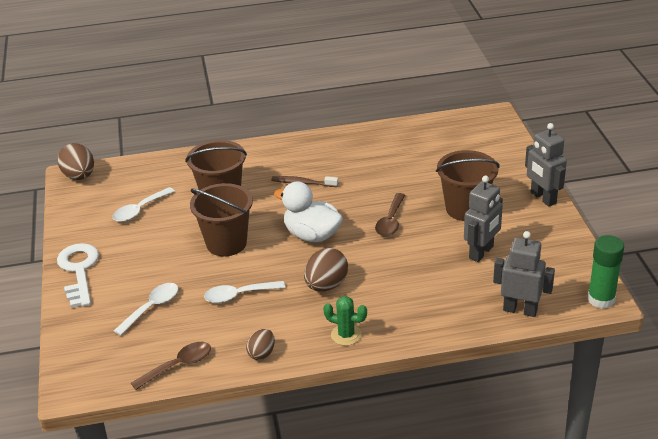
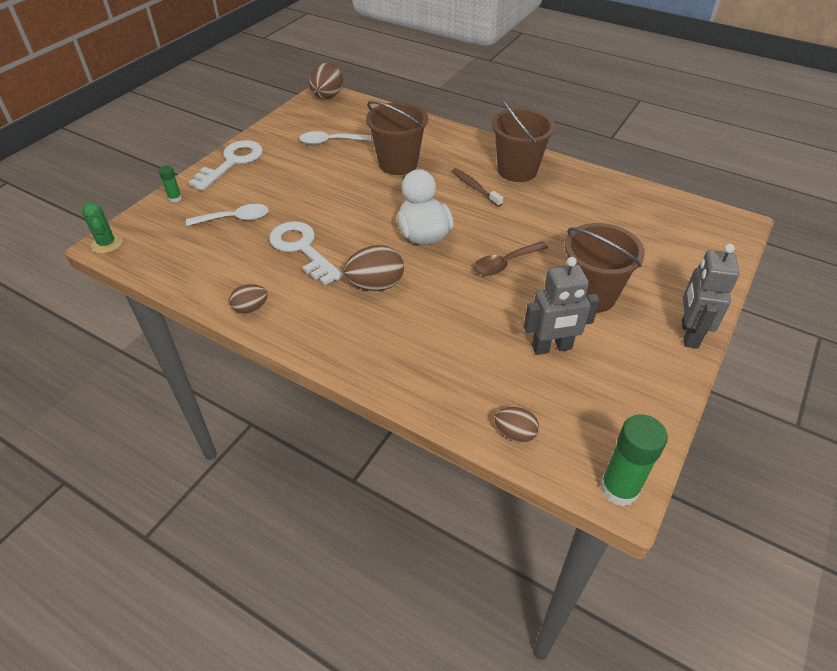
camera: 40 degrees right, 10 degrees up
brown spoon [131,342,211,390] -> none
brown bucket [190,183,253,256] -> brown bucket moved to [492,98,555,182]
white spoon [204,281,285,303] -> white key [269,221,343,285]
green cactus [323,296,367,346] -> green cactus moved to [82,202,123,253]
grey robot [493,231,555,317] -> brown egg [495,407,539,443]
none -> green glue stick [159,165,182,202]

